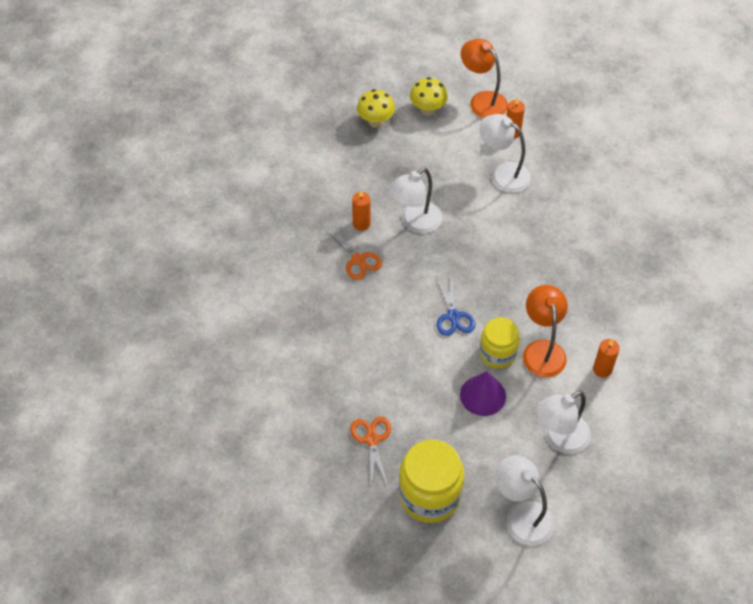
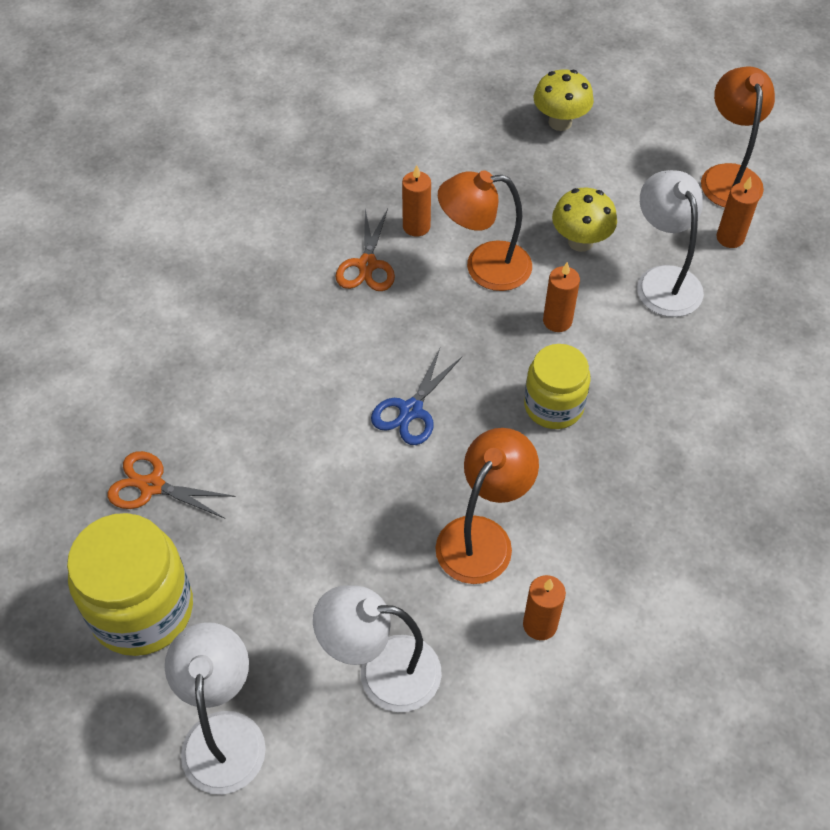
camera: 40 degrees right, 0 degrees up
orange scissors [350,417,391,484] -> orange scissors turned 105 degrees counterclockwise [107,451,236,519]
white lamp [389,168,443,233] -> orange lamp [438,170,532,291]
yellow mushroom [410,77,448,116] -> yellow mushroom moved to [552,188,617,252]
purple cone [460,371,506,416] -> none
yellow jar [479,317,520,368] -> yellow jar moved to [524,344,591,429]
none -> orange candle [543,262,580,332]

